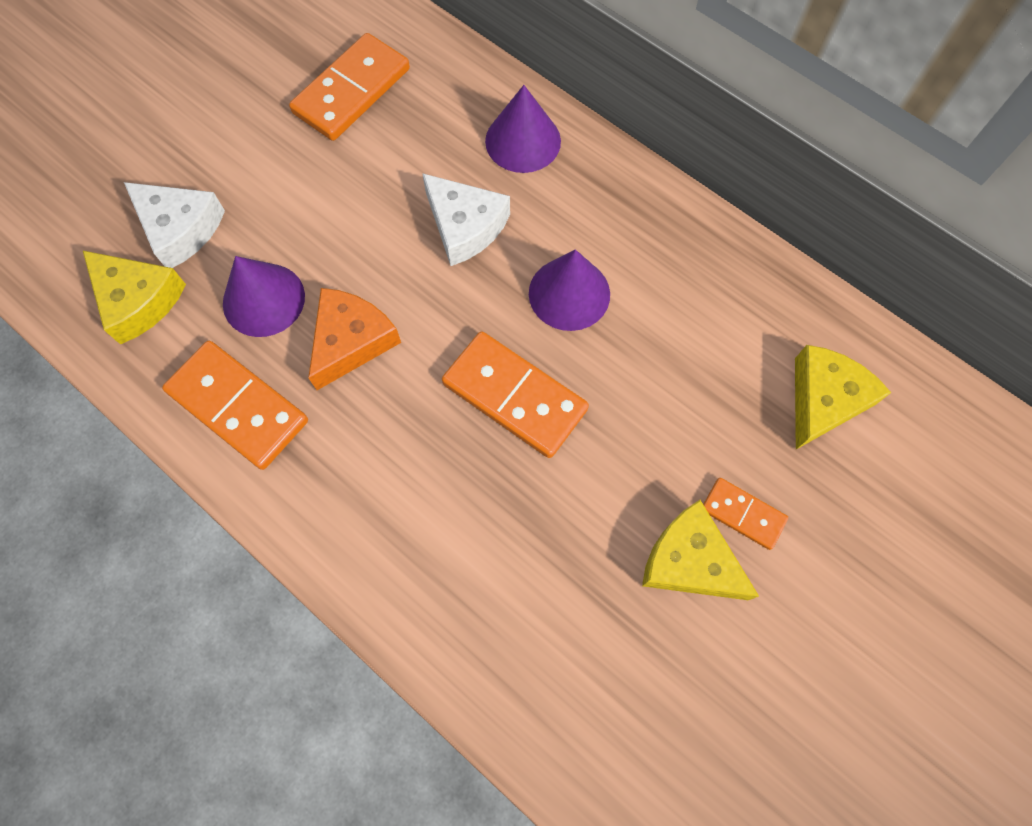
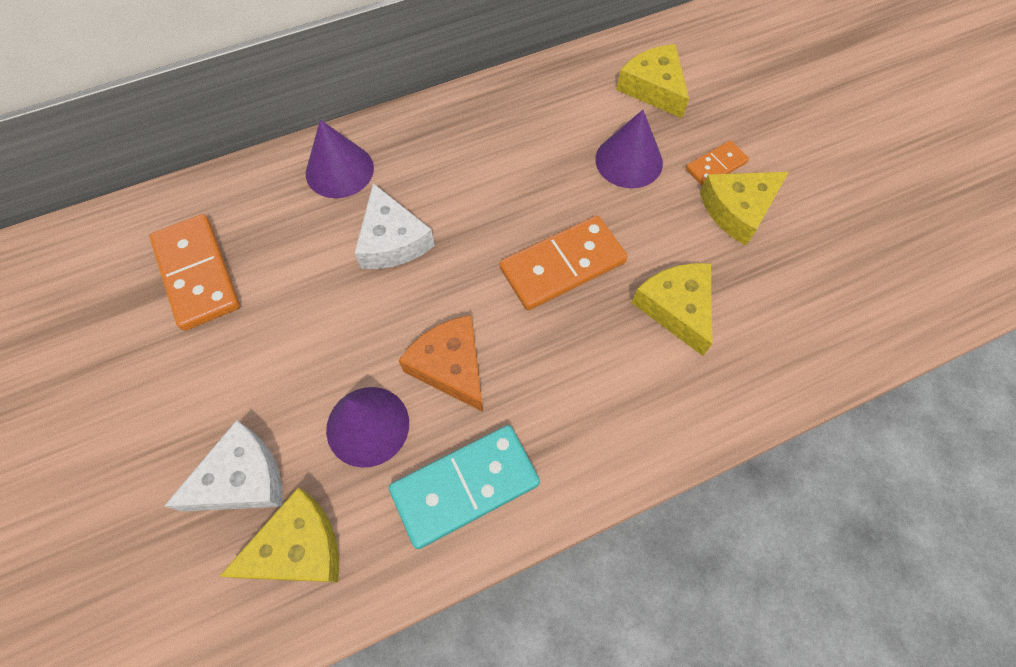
camera: 65 degrees left, 5 degrees down
orange domino [162,341,308,470] -> turquoise domino [389,425,540,549]
white cheese [422,173,510,266] -> white cheese turned 90 degrees clockwise [355,183,435,269]
purple cone [529,249,610,331] -> purple cone moved to [595,110,663,188]
none -> yellow cheese [632,263,713,356]

